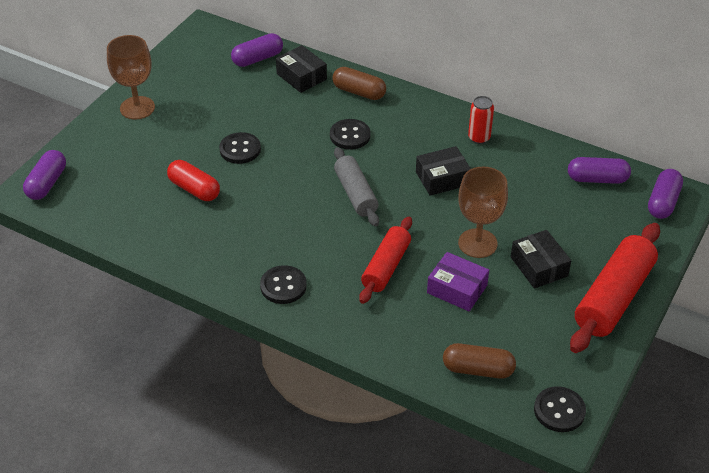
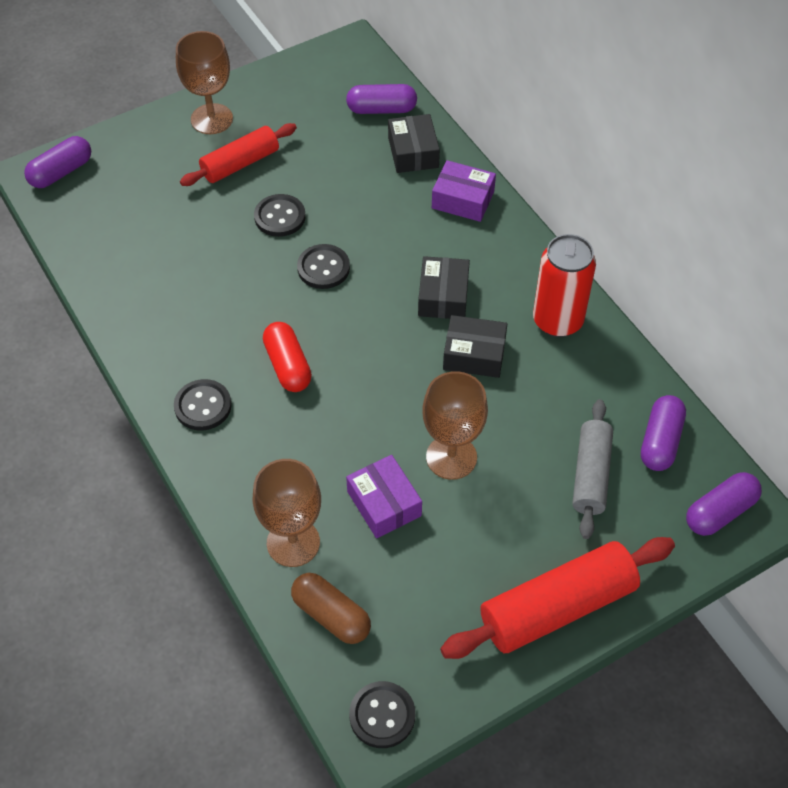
camera: 30 degrees right, 10 degrees up
red capsule [167,160,220,201] -> red capsule moved to [263,322,312,392]
black button [330,119,371,150] -> black button moved to [297,244,350,289]
brown capsule [333,67,386,100] -> purple box [432,160,496,222]
grey rolling pin [334,147,379,227] -> grey rolling pin moved to [572,399,613,539]
red rolling pin [359,217,412,304] -> red rolling pin moved to [180,123,297,186]
red can [468,96,494,144] -> red can [533,234,596,337], size x1.72
black box [511,230,571,289] -> black box moved to [418,256,470,319]
purple capsule [568,157,631,184] -> purple capsule turned 75 degrees clockwise [641,395,686,471]
none -> brown goblet [252,459,321,567]

